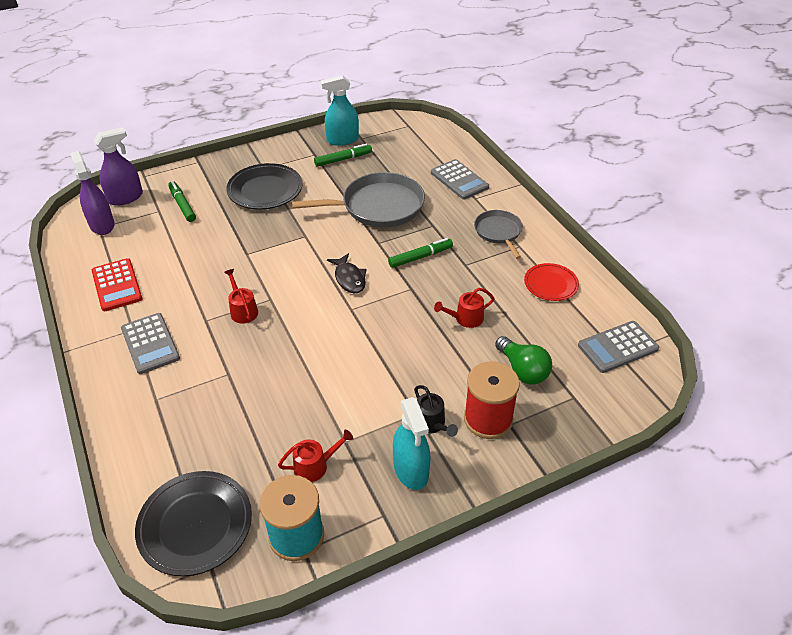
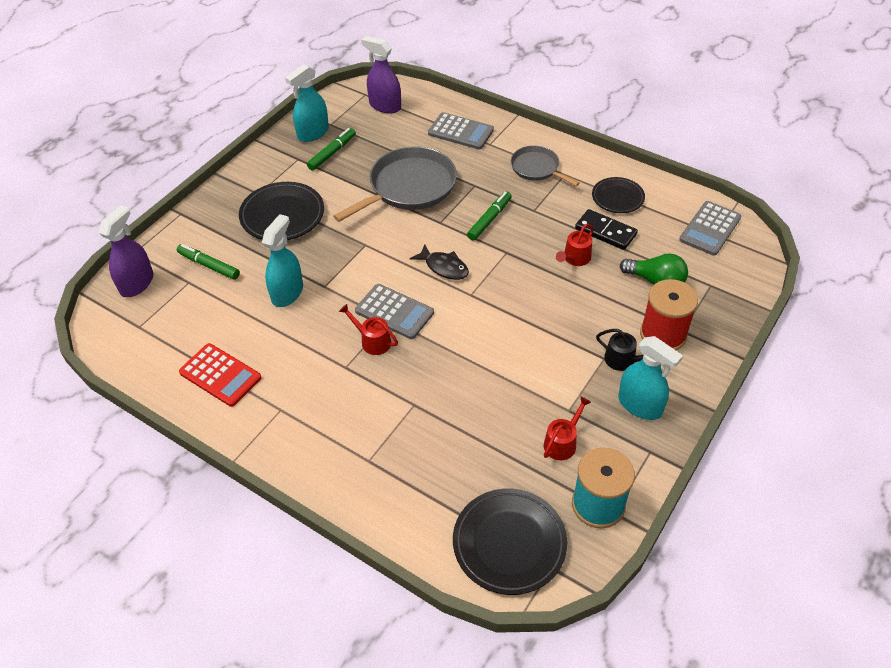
camera: 30 degrees left, 5 degrees up
purple spray bottle [70,151,115,235] -> purple spray bottle moved to [361,36,401,113]
grey calculator [121,313,180,374] -> grey calculator moved to [355,284,434,339]
red plate [524,263,579,301] -> black plate [592,177,645,213]
none -> turquoise spray bottle [262,214,303,307]
none -> black domino [575,209,638,250]

